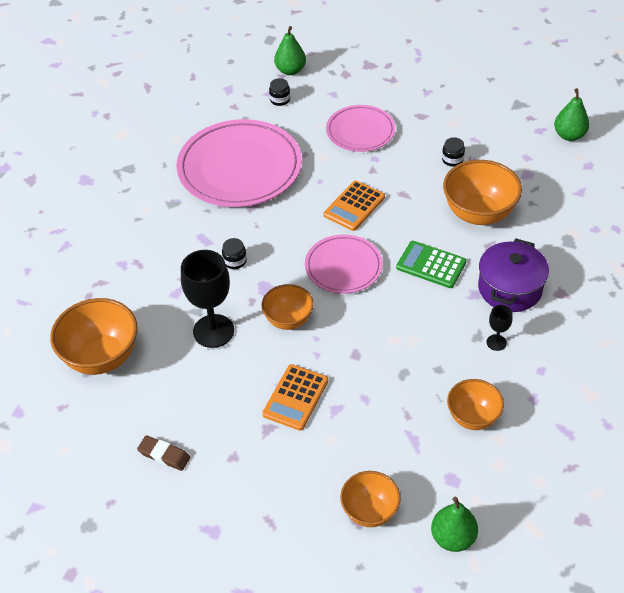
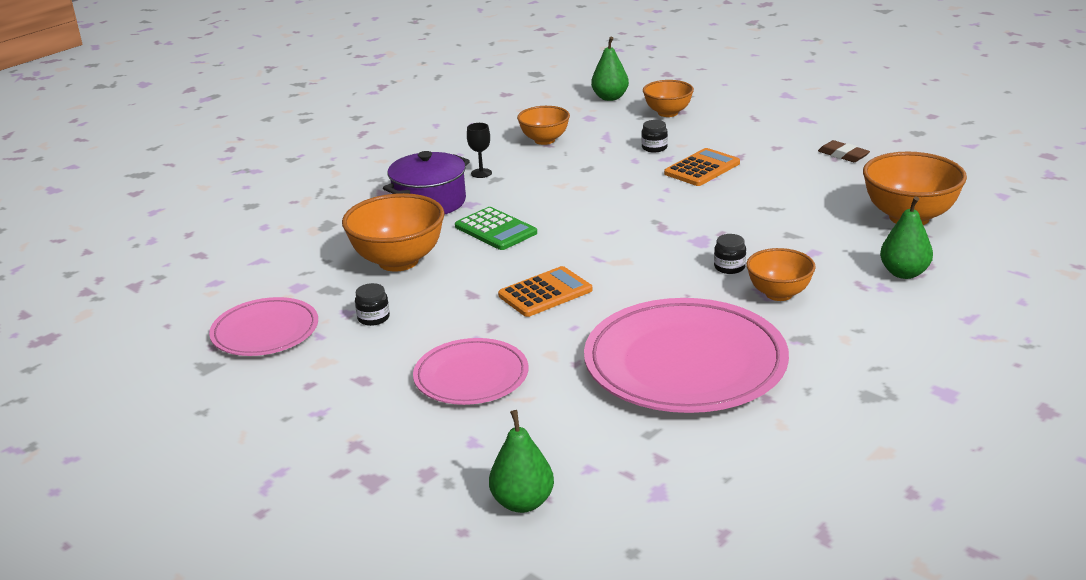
camera: 160 degrees left, 20 degrees down
black goblet [181,250,234,348] -> none
orange bowl [262,284,314,330] -> orange bowl moved to [746,248,816,301]
black jar [269,78,290,106] -> black jar moved to [641,120,668,152]
pink plate [305,234,383,294] -> pink plate moved to [209,297,318,356]
green pear [554,88,589,141] -> green pear moved to [880,197,933,279]

